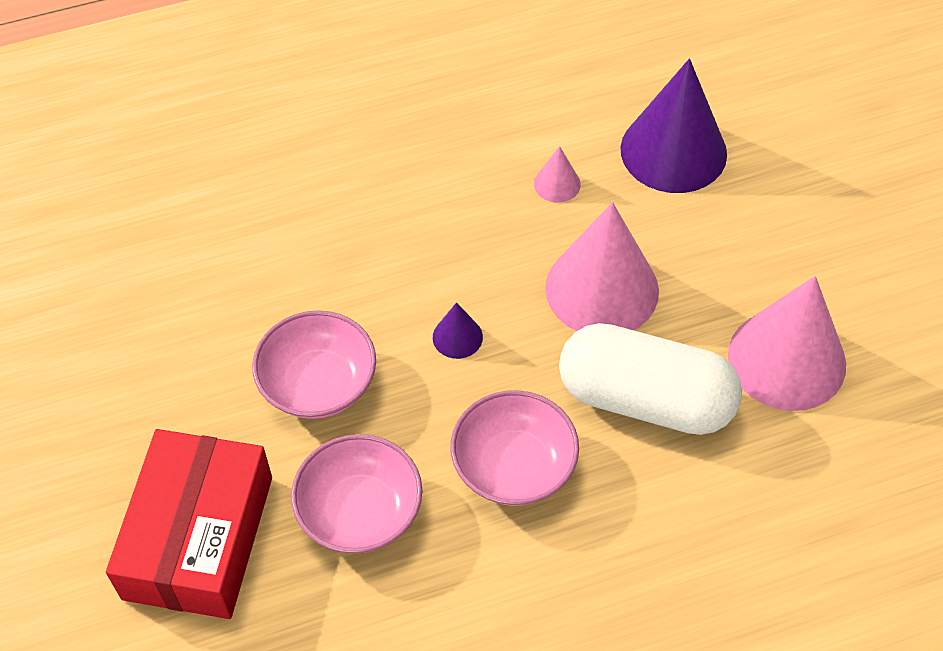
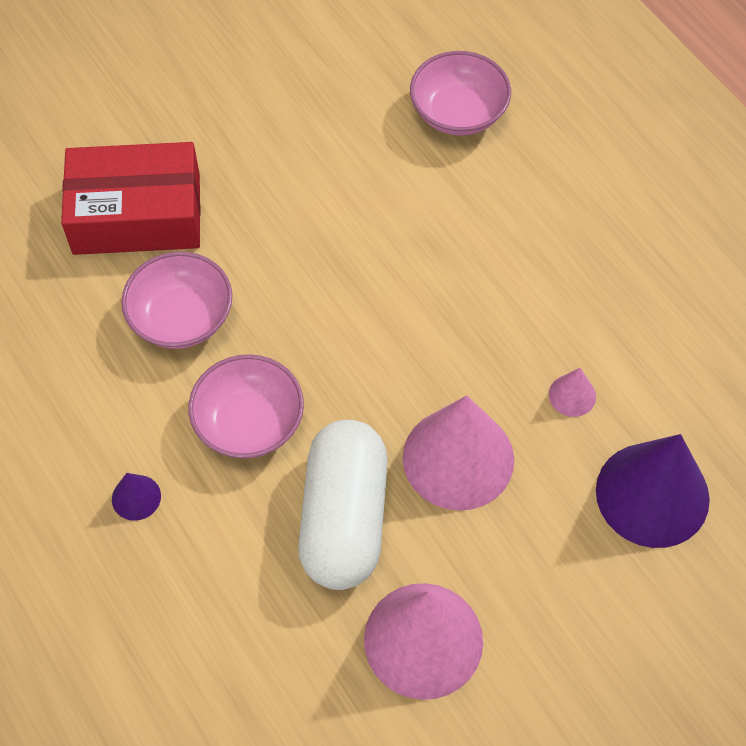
camera: 75 degrees right, 5 degrees up
pink bowl [252,310,376,419] -> pink bowl moved to [410,51,511,136]
purple cone [433,302,483,359] -> purple cone moved to [112,473,161,521]

